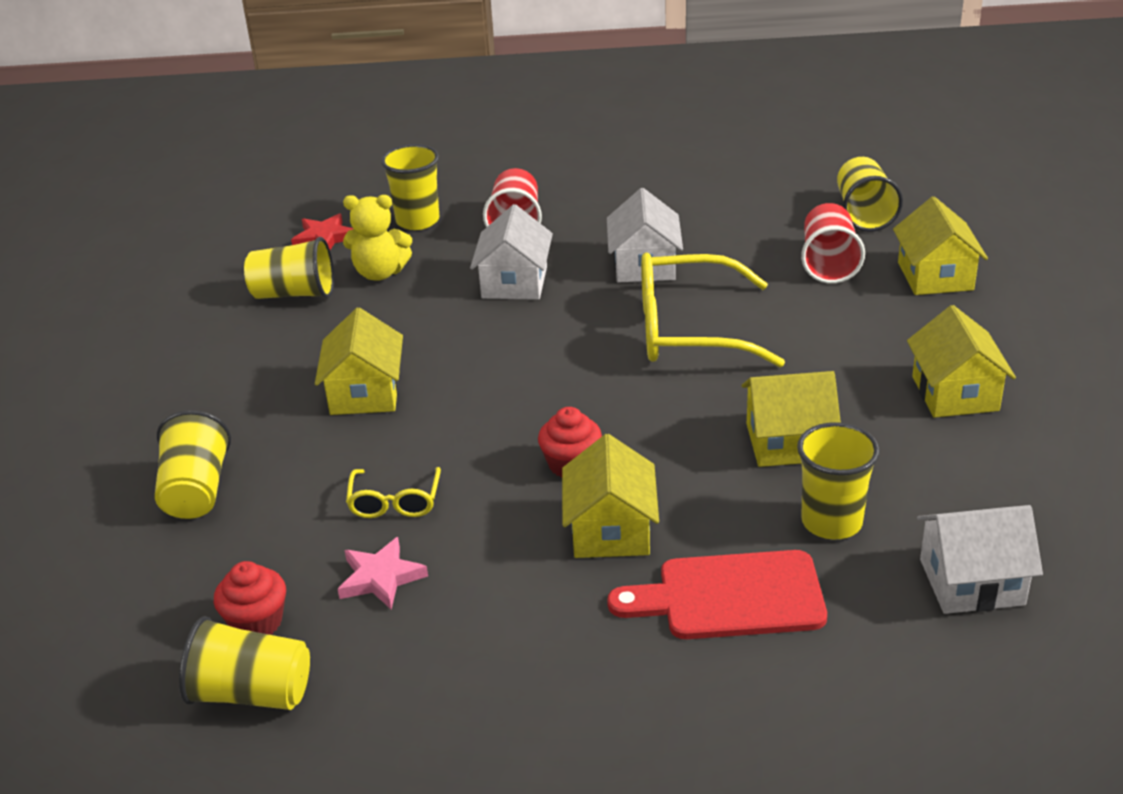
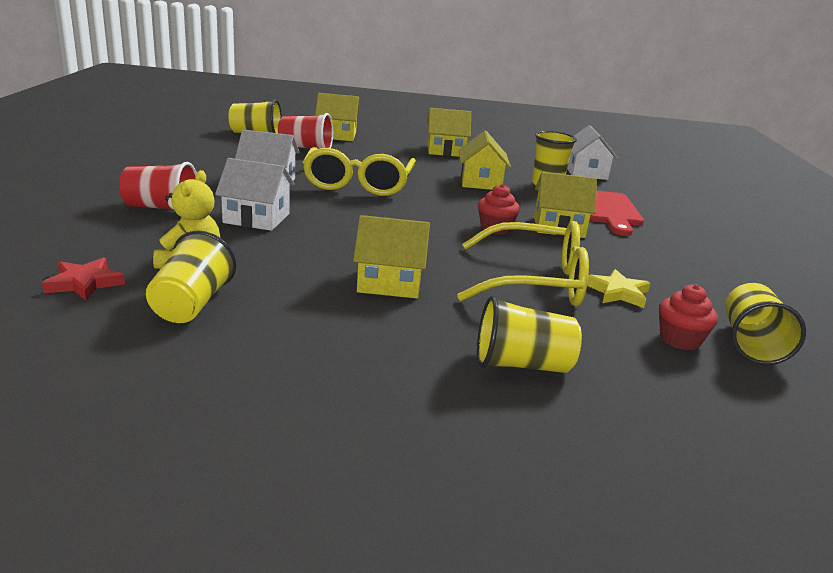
camera: 90 degrees left, 10 degrees down
pink star [338,537,428,609] -> yellow star [587,269,650,308]
yellow glasses [346,467,441,518] -> yellow glasses [457,221,589,306], size x2.04
yellow cup [381,144,439,230] -> none

